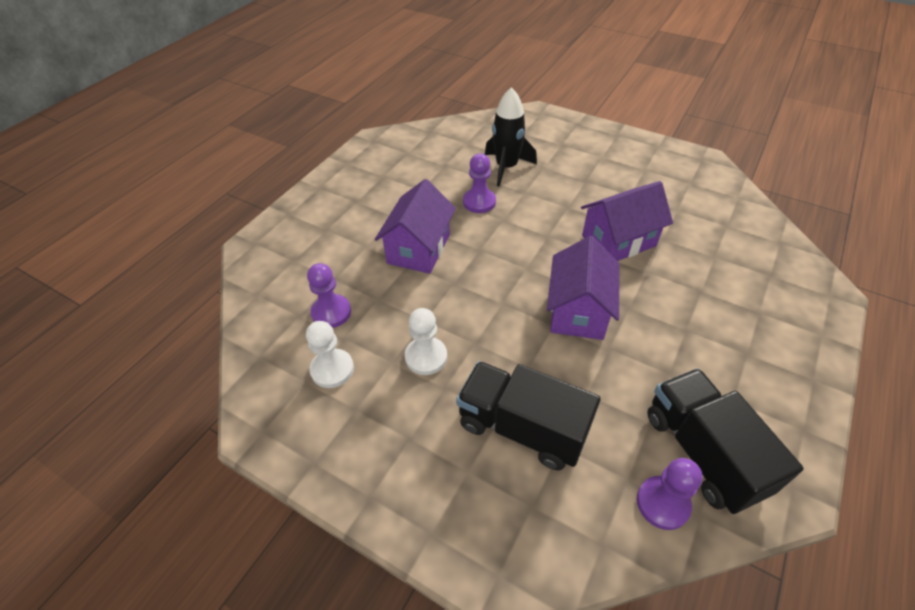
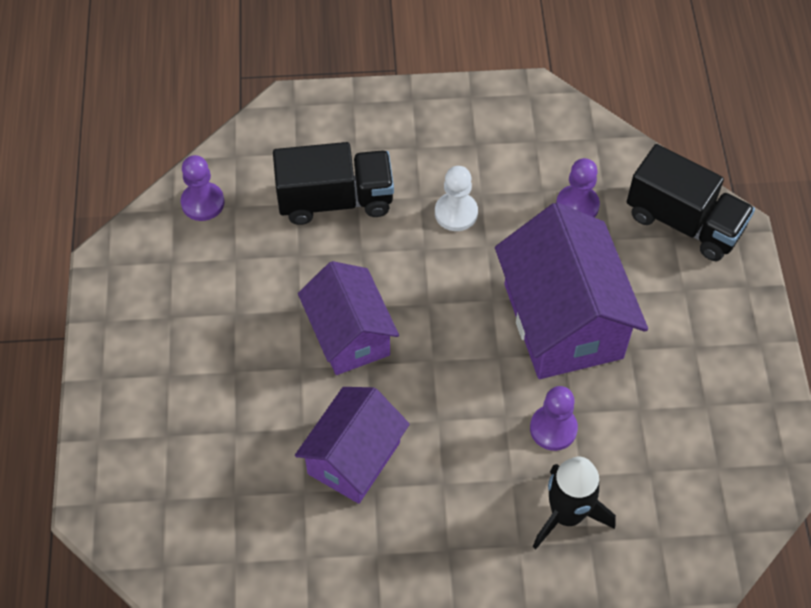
camera: 145 degrees right, 10 degrees up
white pawn [306,321,354,388] -> none
purple house [375,179,456,274] -> purple house [495,202,648,379], size x1.54
black truck [647,368,804,514] -> black truck moved to [627,144,755,261]

